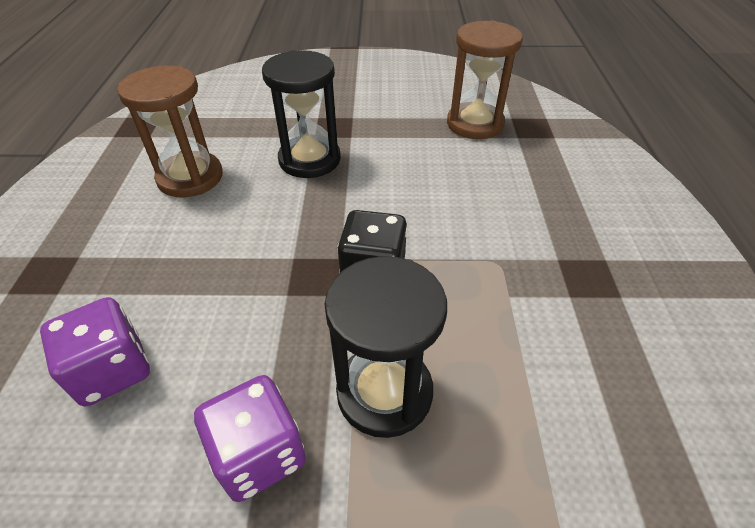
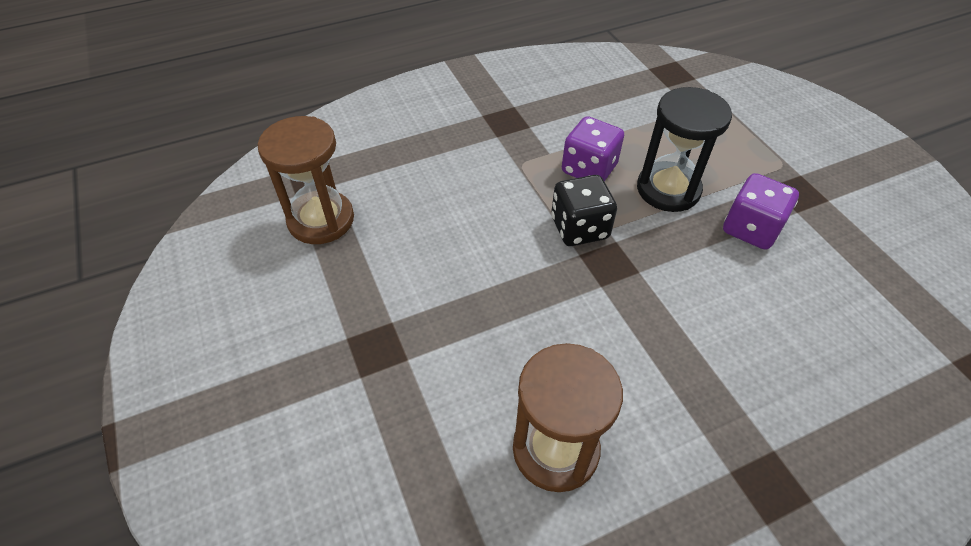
camera: 115 degrees left, 5 degrees up
purple dice [40,297,150,407] -> purple dice moved to [562,116,624,181]
black hourglass [262,50,341,178] -> none

